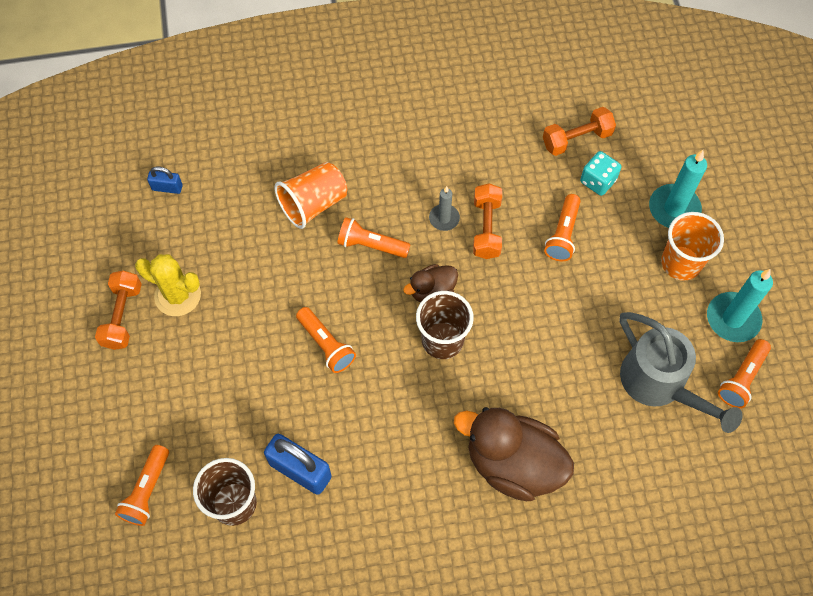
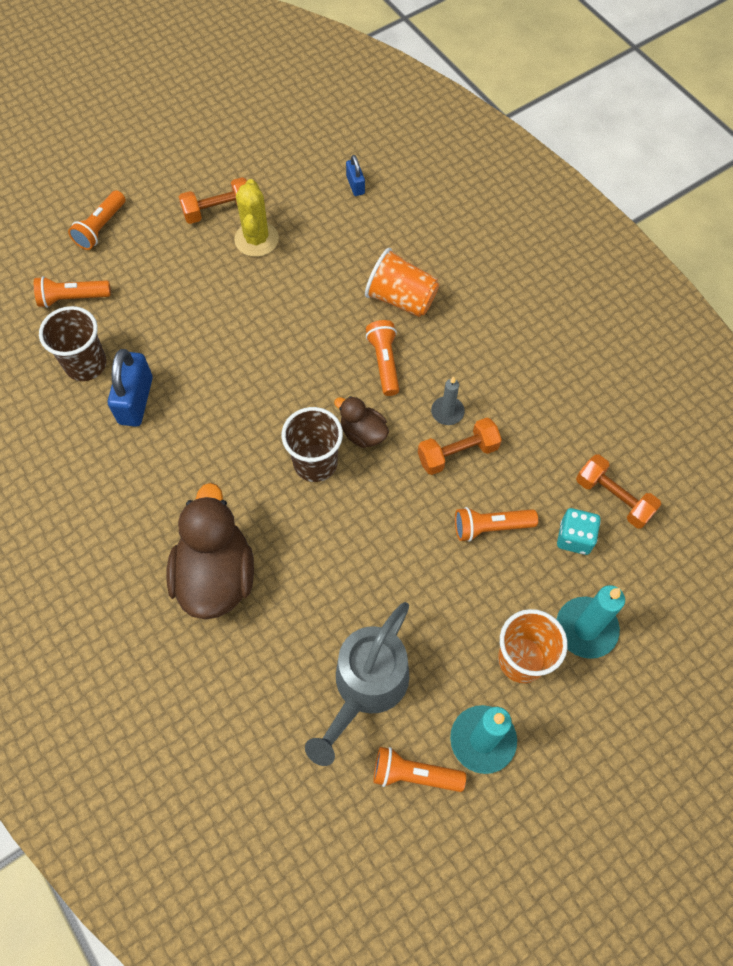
camera: 65 degrees right, 0 degrees up
orange flashlight [296,307,356,373] -> orange flashlight moved to [68,190,125,250]

